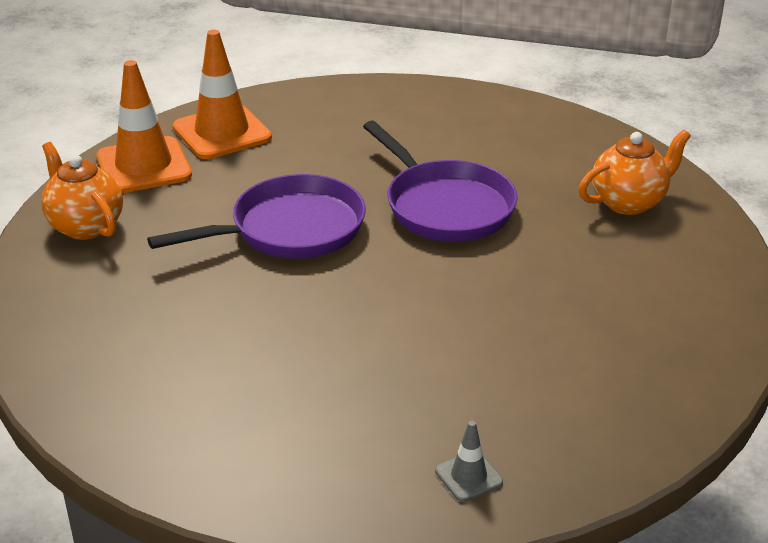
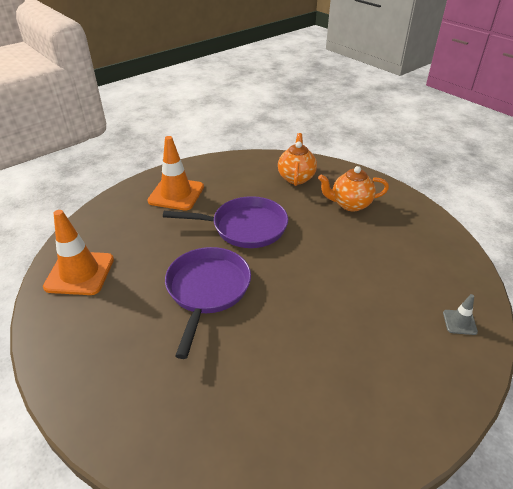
camera: 55 degrees left, 5 degrees up
orange teapot [41,142,123,240] -> orange teapot moved to [318,166,389,212]
orange traffic cone [96,60,192,193] -> orange traffic cone moved to [147,136,204,210]

